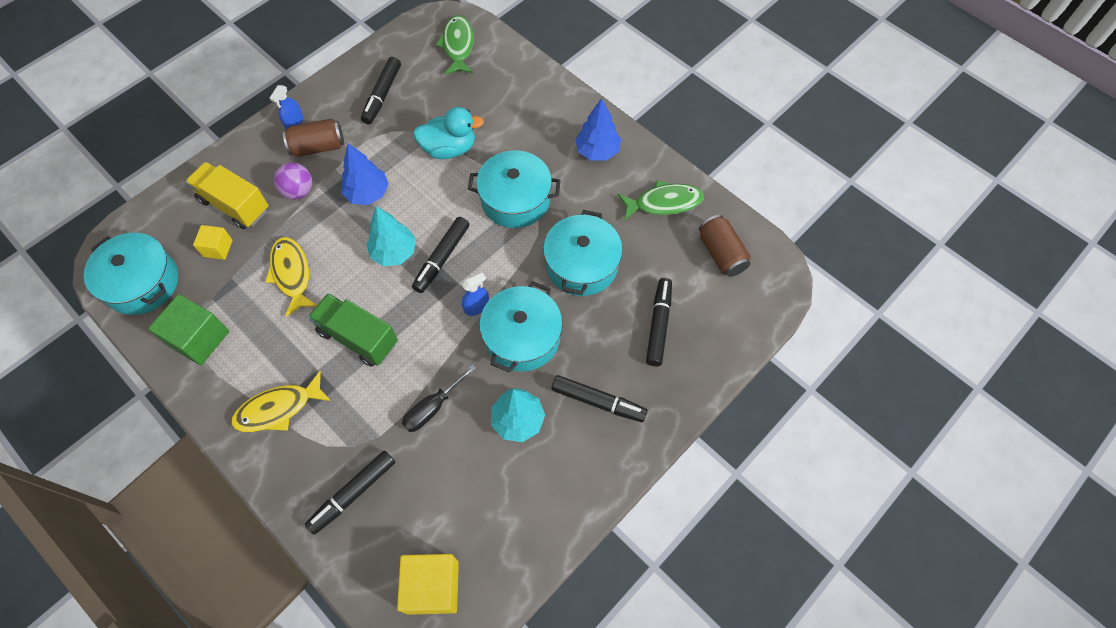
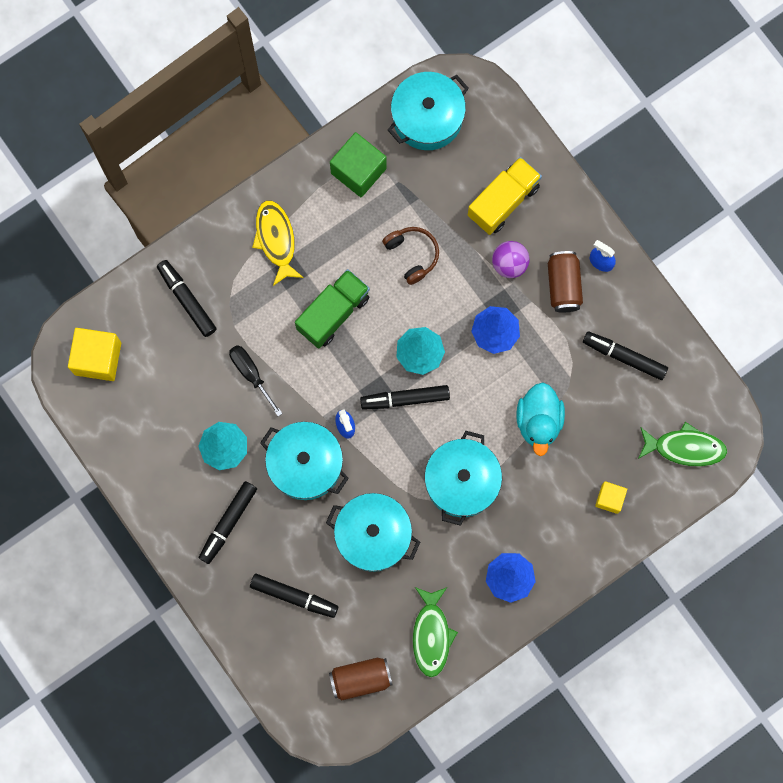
camera: 100 degrees right, 15 degrees up
yellow cube [193,225,233,260] -> yellow cube moved to [595,481,627,514]
yellow fish [265,237,317,317] -> brown headphones [382,227,439,285]
black marker [412,217,470,293] -> black marker turned 45 degrees counterclockwise [360,385,450,410]

